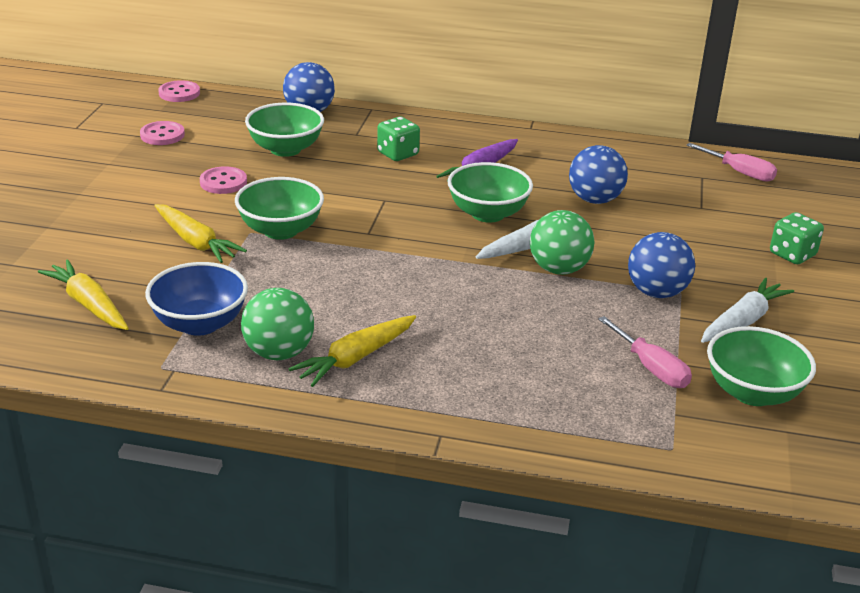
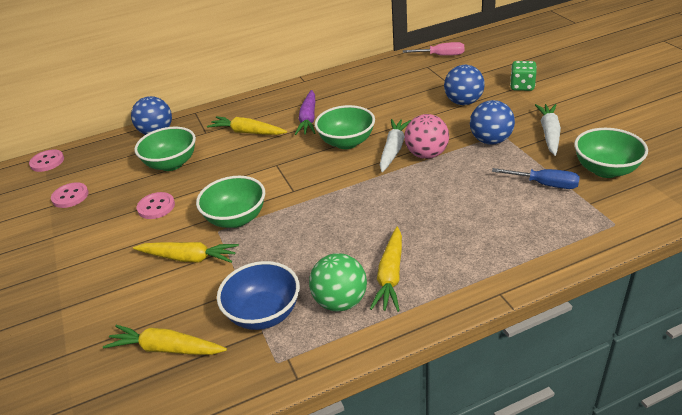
camera: 30 degrees left, 5 degrees up
green dice [377,117,420,161] -> yellow carrot [207,116,287,135]
green ball [530,210,595,275] -> pink ball [404,114,449,159]
blue ball [569,145,628,204] -> blue ball moved to [444,65,485,105]
pink screwdriver [598,316,692,388] -> blue screwdriver [492,168,580,189]

